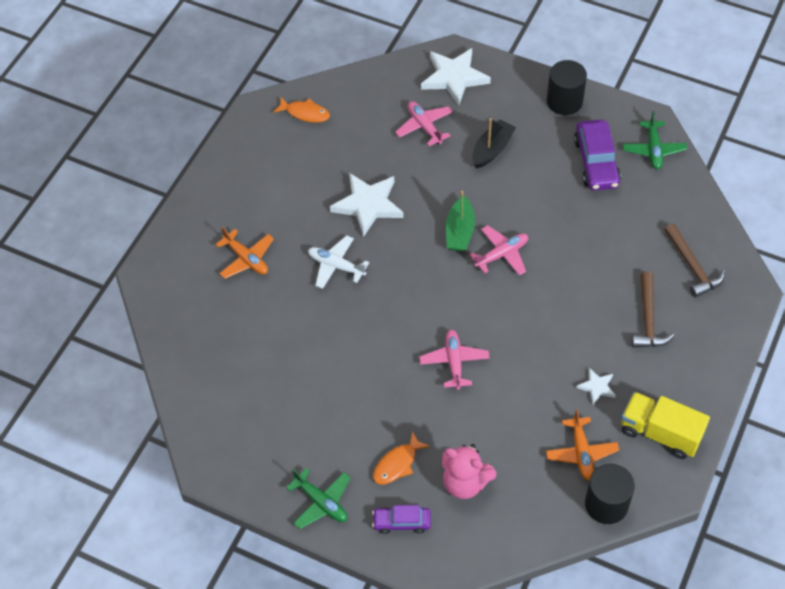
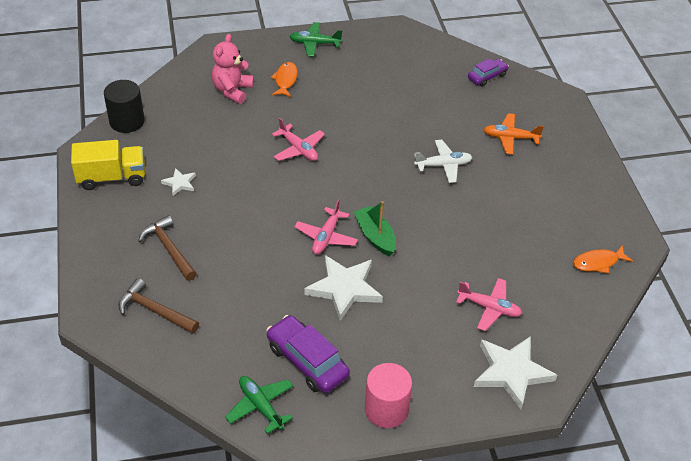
camera: 140 degrees right, 10 degrees down
white star [330,173,404,237] -> white star moved to [304,255,383,321]
purple car [372,505,431,534] -> purple car moved to [468,58,509,87]
pink teddy bear [442,444,496,499] -> pink teddy bear turned 60 degrees counterclockwise [212,34,254,104]
black boat [472,118,516,168] -> none
orange plane [546,409,619,480] -> none
black cylinder [547,60,587,115] -> pink cylinder [365,363,412,428]

